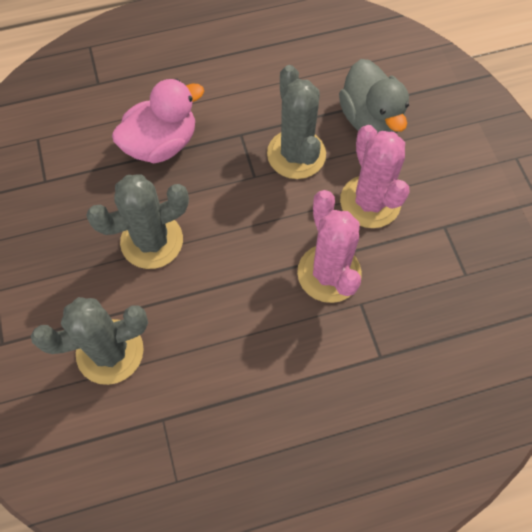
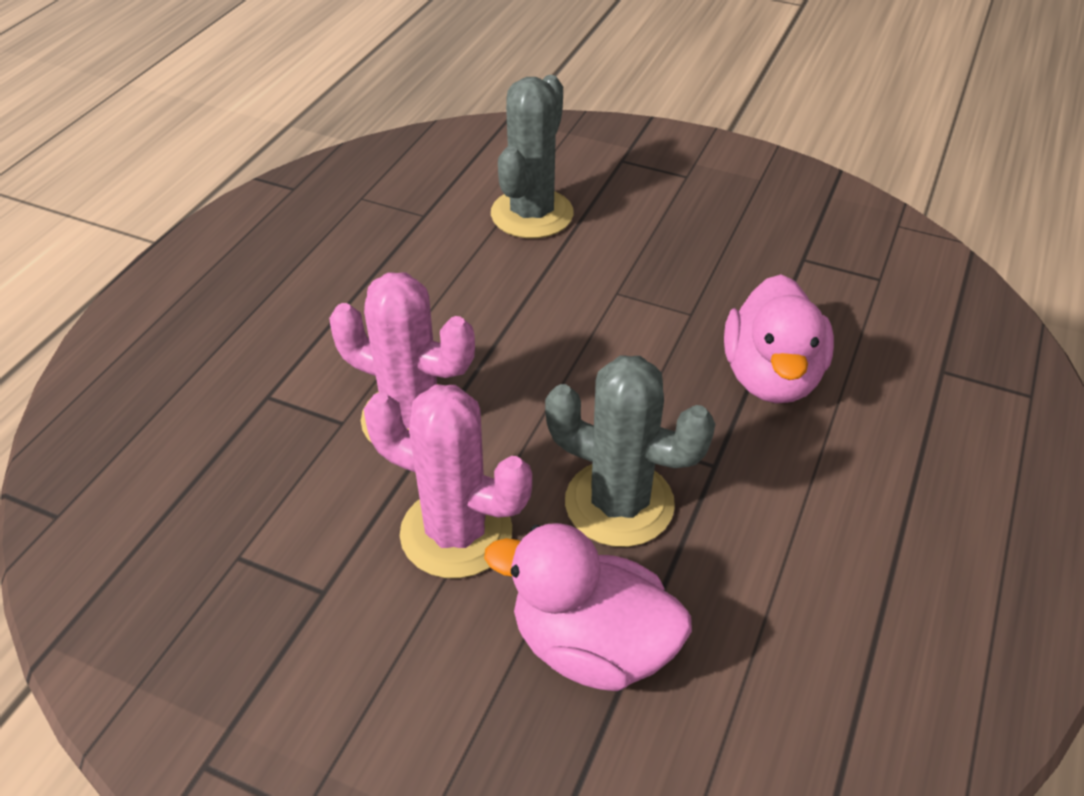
camera: 130 degrees right, 20 degrees down
grey cactus [86,175,189,269] -> none
grey duck [339,59,409,134] -> pink duck [484,523,692,691]

